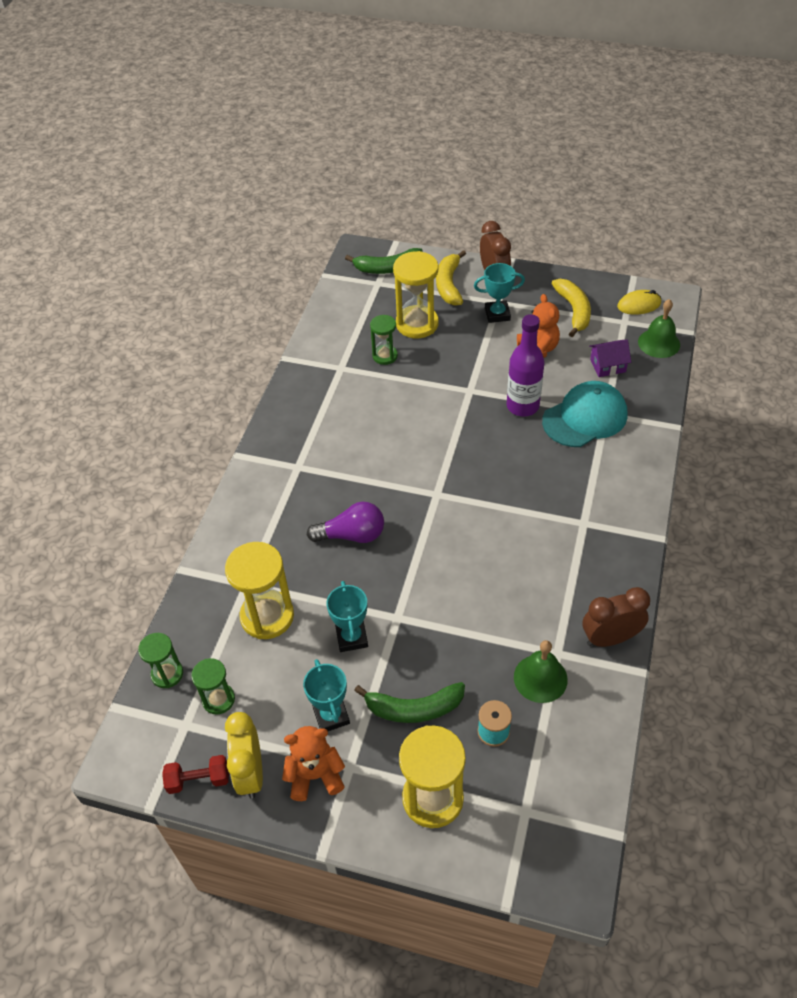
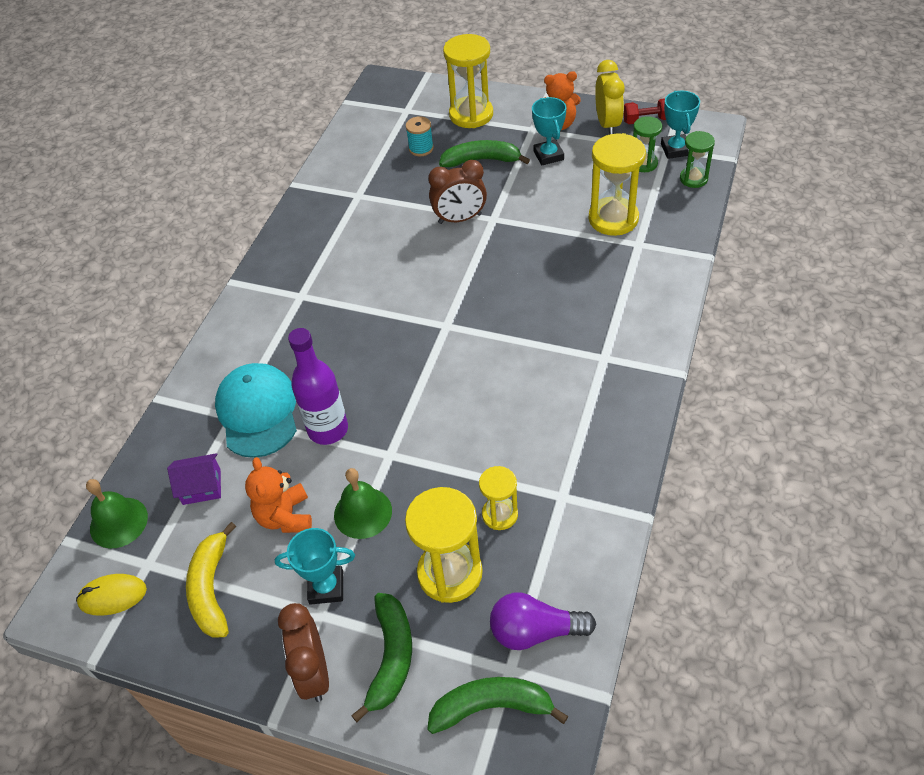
camera: 175 degrees left, 0 degrees up
purple light bulb [307,502,384,543] -> purple light bulb moved to [490,592,596,650]
turquoise trophy [326,581,368,652] -> turquoise trophy moved to [661,91,700,159]
green hourglass [370,315,398,365] -> yellow hourglass [479,466,518,530]
yellow banana [436,250,466,306] -> green banana [351,593,412,722]
green bell [514,640,568,703] -> green bell moved to [334,468,392,539]
turquoise cap [542,381,628,447] -> turquoise cap turned 105 degrees clockwise [215,363,297,458]
brown clock [583,587,650,647] -> brown clock moved to [428,160,487,224]

